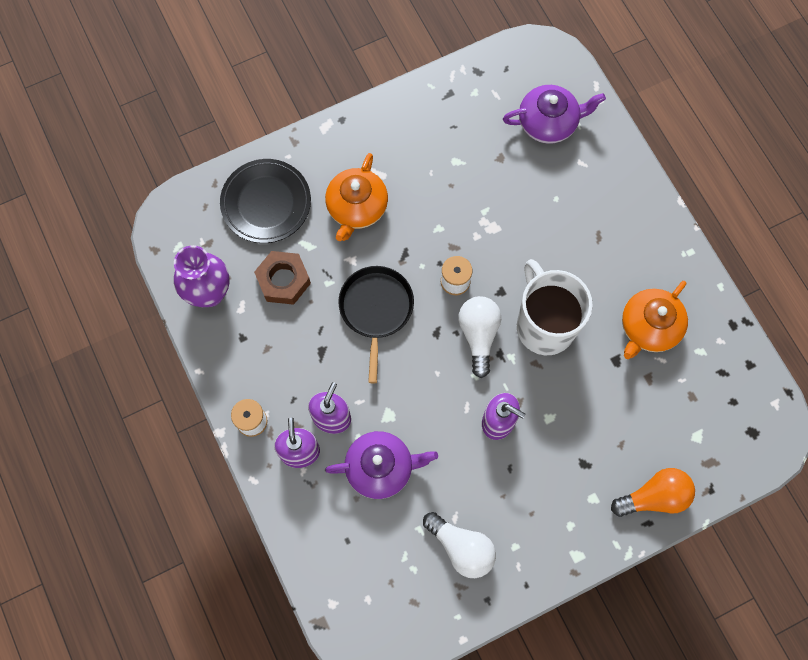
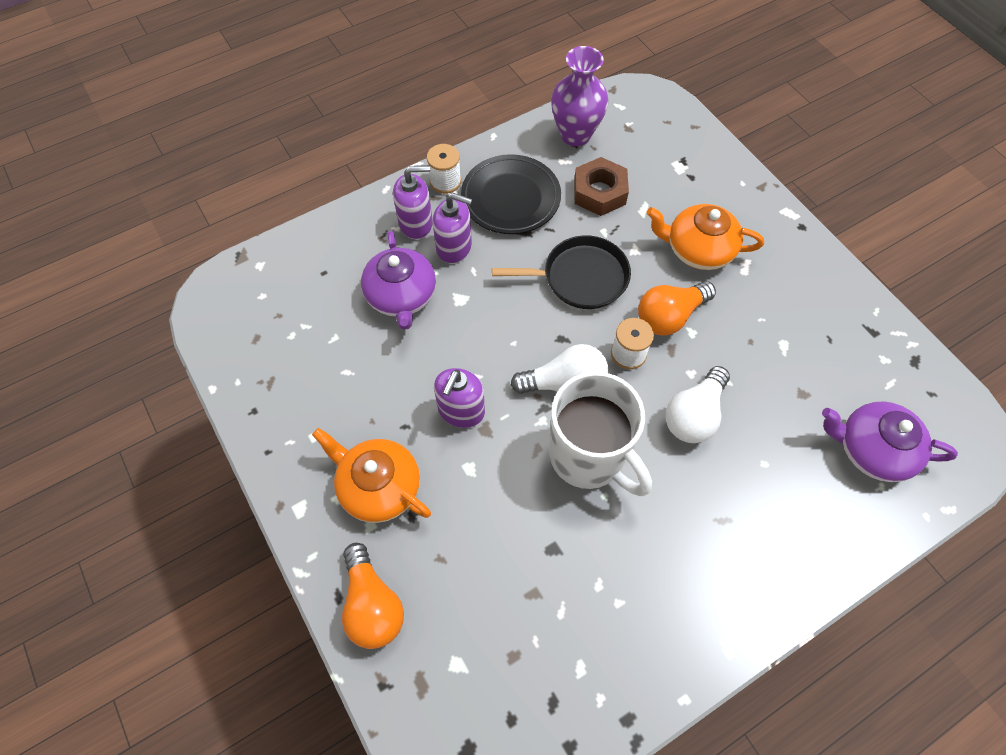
camera: 85 degrees right, 10 degrees down
black plate [220,159,311,243] -> black plate moved to [461,154,561,234]
white light bulb [423,512,496,578] -> white light bulb moved to [665,366,730,443]
purple teapot [503,85,606,144] -> purple teapot turned 120 degrees clockwise [822,401,958,482]
white mug [517,259,593,355] -> white mug turned 75 degrees clockwise [549,372,652,496]
orange teapot [622,281,688,359] -> orange teapot moved to [312,428,431,523]
none -> orange light bulb [638,281,716,336]

